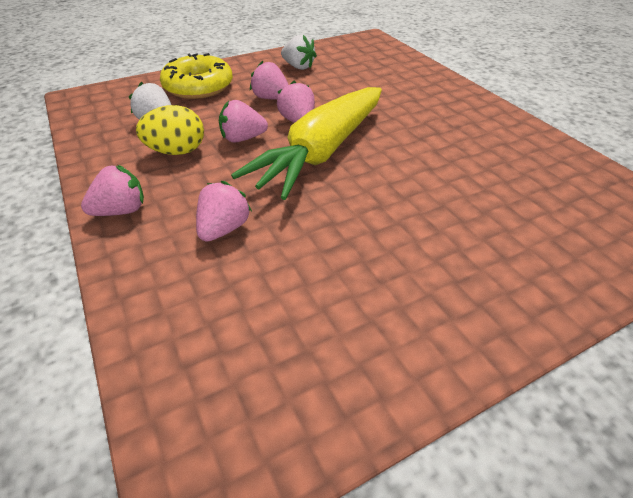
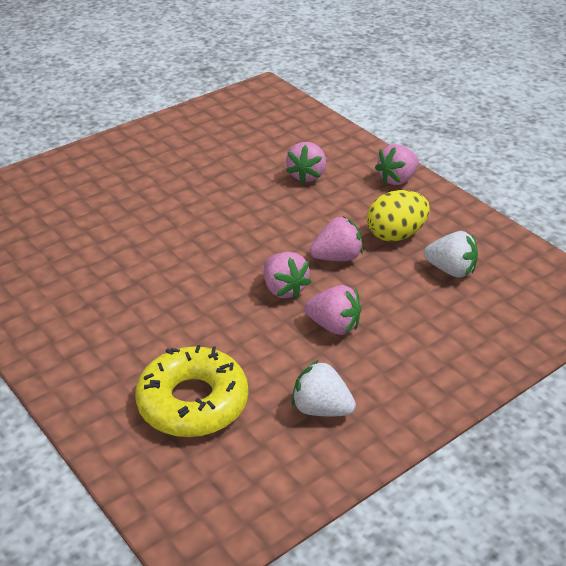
camera: 170 degrees right, 5 degrees down
yellow donut [160,53,233,99] -> yellow donut moved to [135,345,248,437]
yellow carrot [231,87,382,200] -> none

